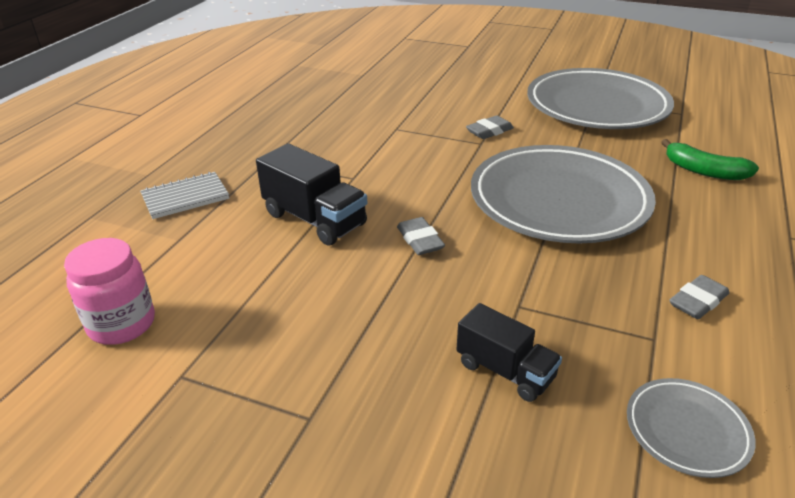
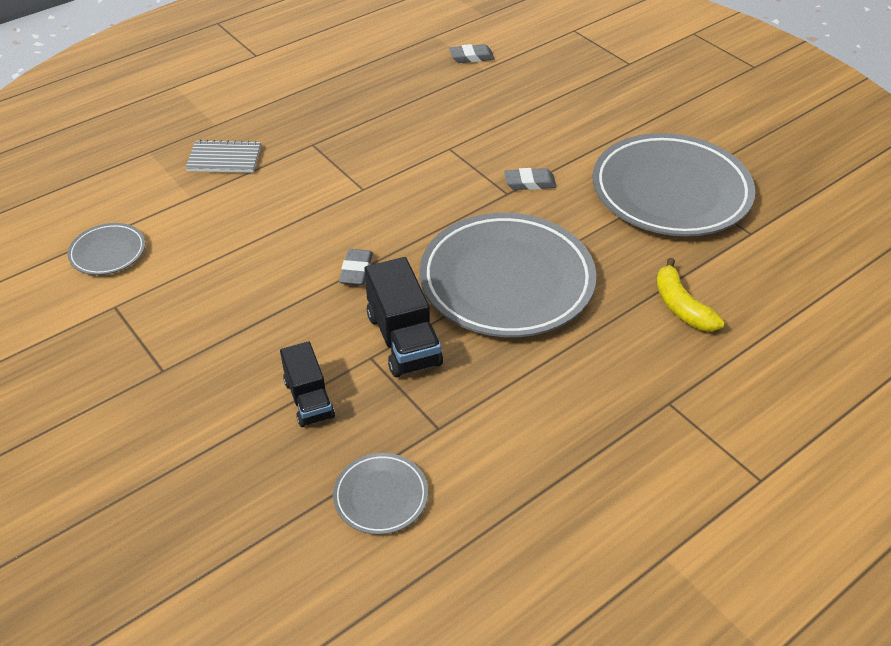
camera: 30 degrees right, 10 degrees up
pink jar [64,238,155,345] -> grey plate [67,223,145,275]
black truck [256,143,367,246] -> black truck moved to [364,257,443,377]
green banana [661,139,759,180] -> yellow banana [656,258,725,331]
grey eraser [669,275,730,319] -> grey eraser moved to [449,44,495,63]

